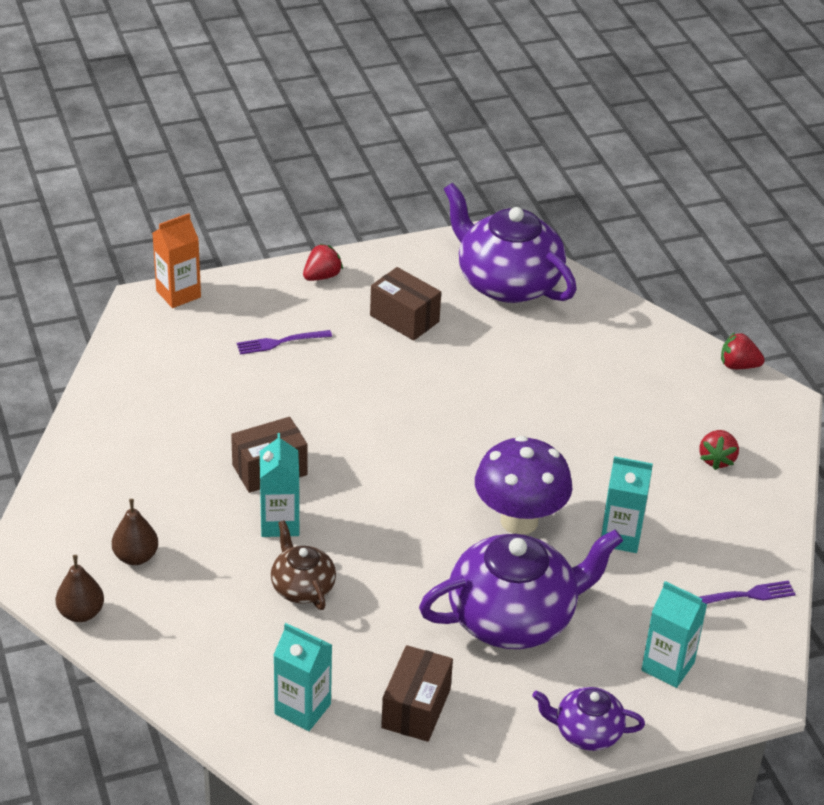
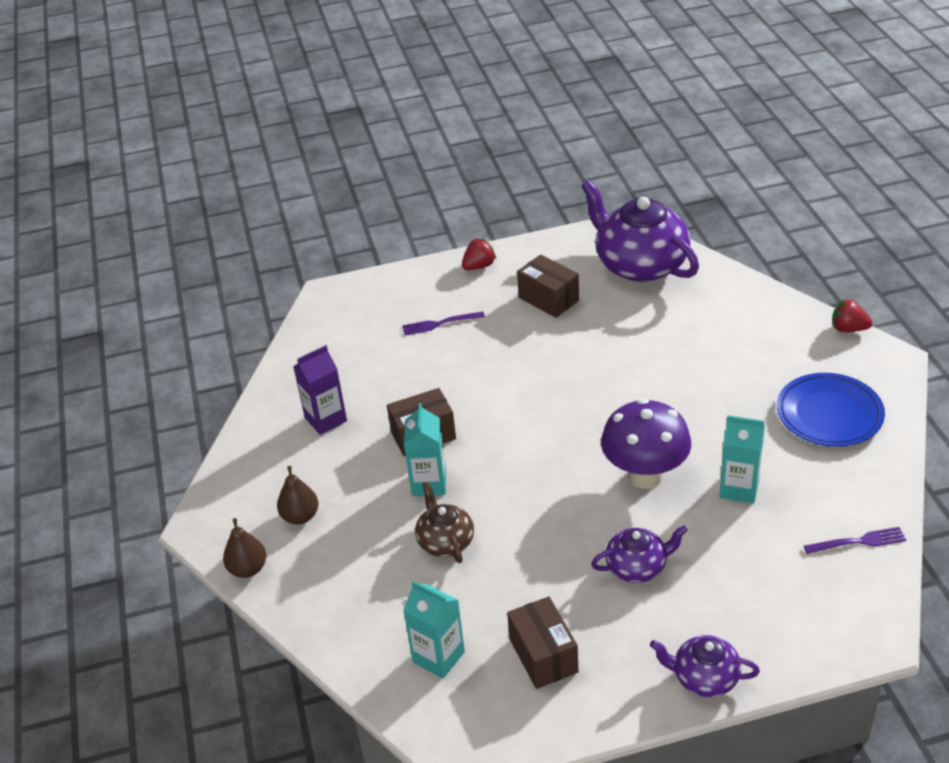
camera: 10 degrees right, 0 degrees up
orange carton [153,213,201,308] -> none
brown box [381,645,453,742] -> brown box turned 45 degrees counterclockwise [507,596,579,689]
purple teapot [419,530,623,649] -> purple teapot [591,525,688,583], size x0.51
turquoise carton [641,581,707,688] -> none
red strawberry [699,430,739,470] -> blue plate [777,373,885,447]
none -> purple carton [293,345,347,435]

